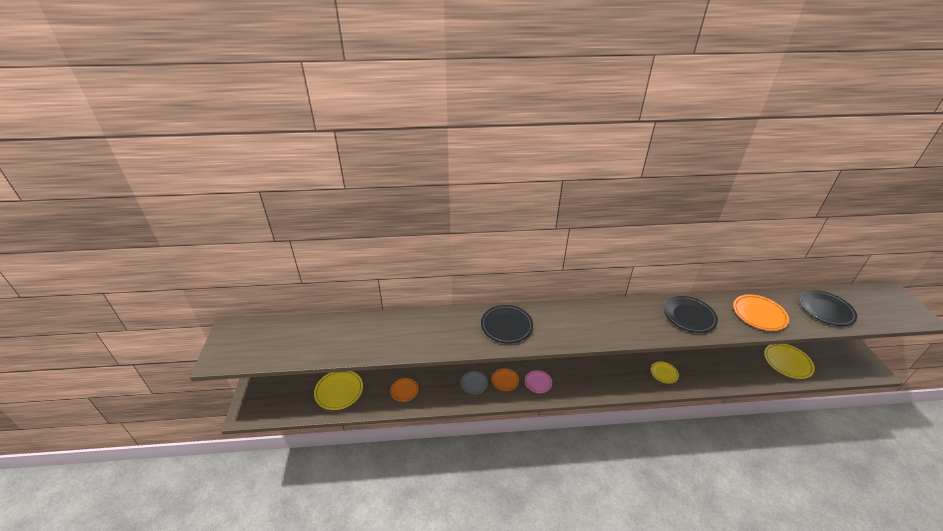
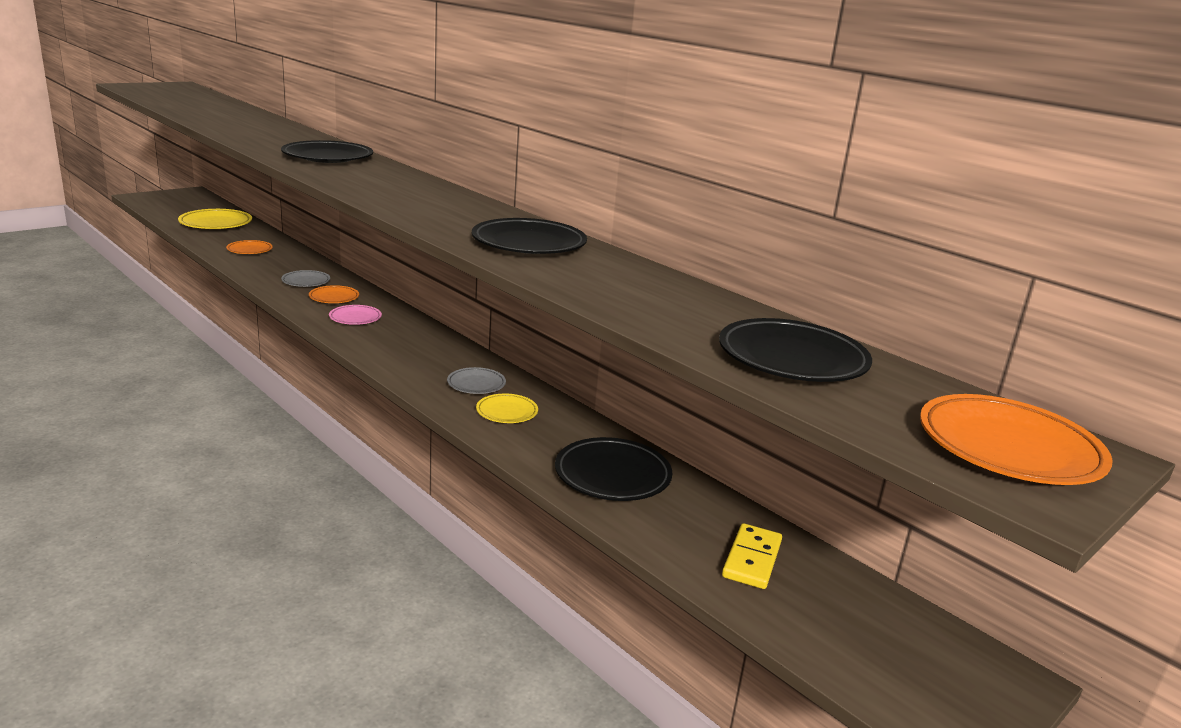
camera: 50 degrees right, 15 degrees down
orange plate [733,294,789,331] -> orange plate moved to [920,394,1113,485]
yellow plate [764,344,815,379] -> yellow domino [722,523,782,589]
none -> grey plate [447,367,506,394]
none -> black plate [555,437,673,501]

